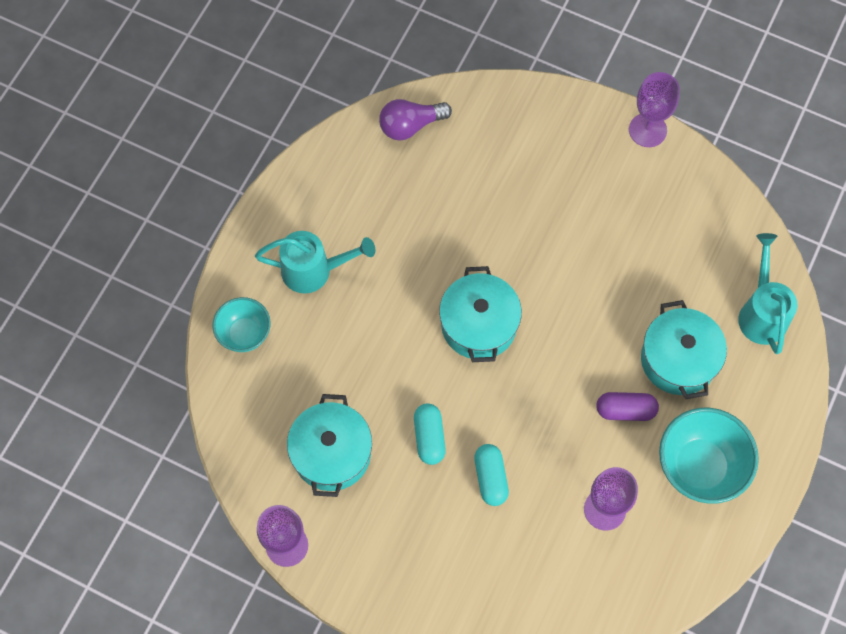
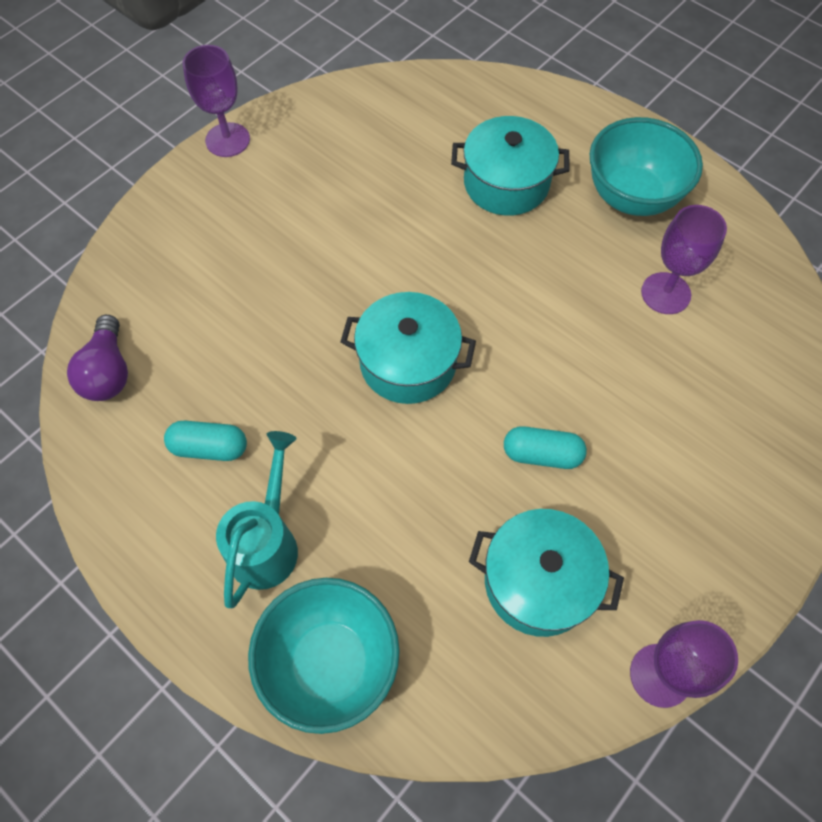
camera: 75 degrees left, 5 degrees down
turquoise bowl [212,297,271,352] -> turquoise bowl [248,578,400,734], size x1.63
turquoise capsule [474,444,509,506] -> turquoise capsule moved to [164,421,247,461]
purple capsule [596,392,659,421] -> none
turquoise watering can [738,233,798,354] -> none

